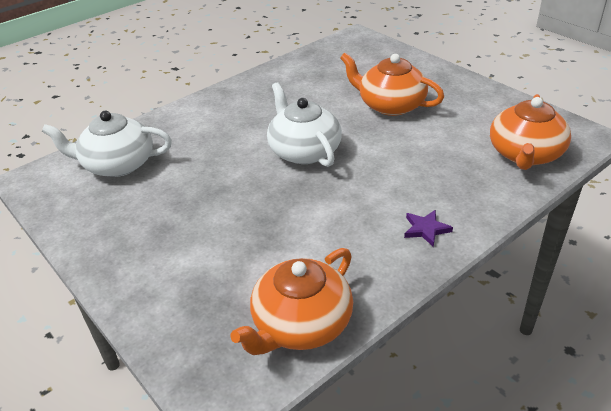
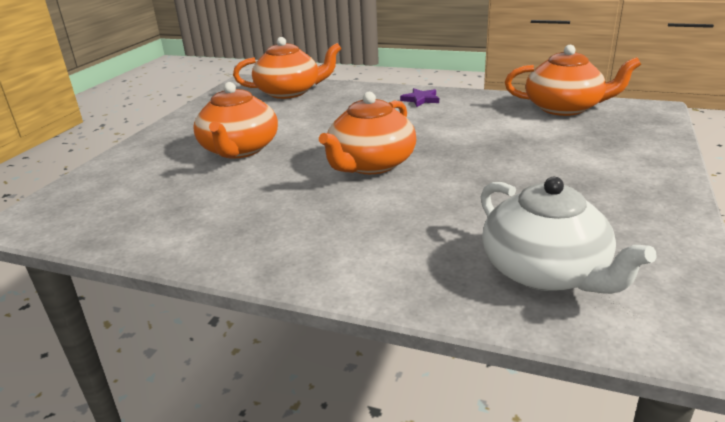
camera: 120 degrees left, 10 degrees down
white teapot [267,82,342,167] -> orange teapot [319,92,416,174]

